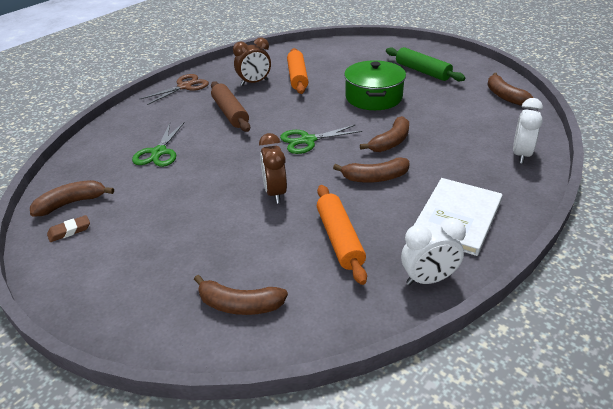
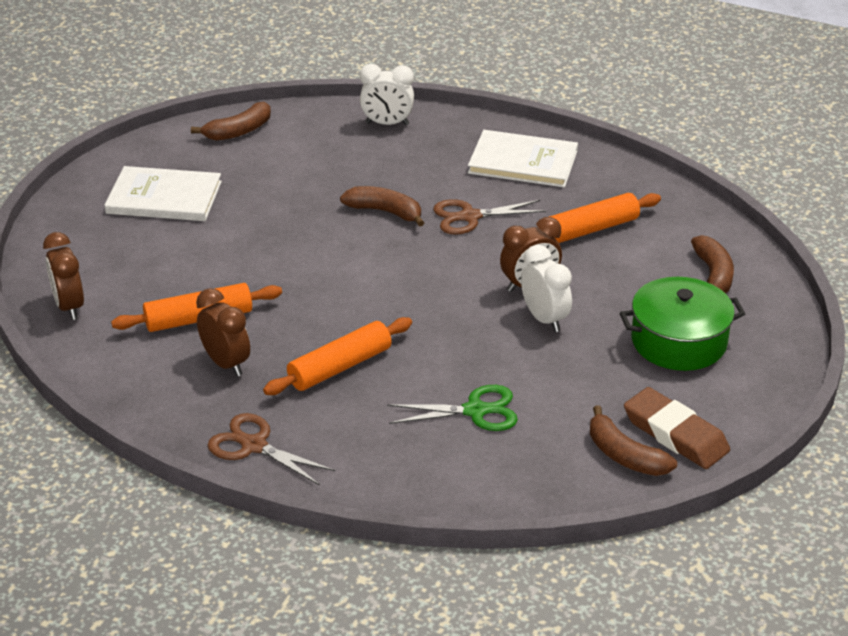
camera: 105 degrees left, 0 degrees up
brown eraser [47,215,90,242] -> brown eraser [624,387,730,469], size x2.00
brown rolling pin [211,81,250,132] -> orange rolling pin [263,317,412,395]
green scissors [280,124,362,154] -> none
brown banana [333,157,410,183] -> brown scissors [433,199,546,235]
green pot [344,60,406,110] -> green pot moved to [620,277,745,371]
green rolling pin [386,47,466,82] -> white book [105,166,222,221]
white clock [401,218,466,285] -> white clock moved to [521,245,572,332]
none -> brown clock [43,232,84,320]

